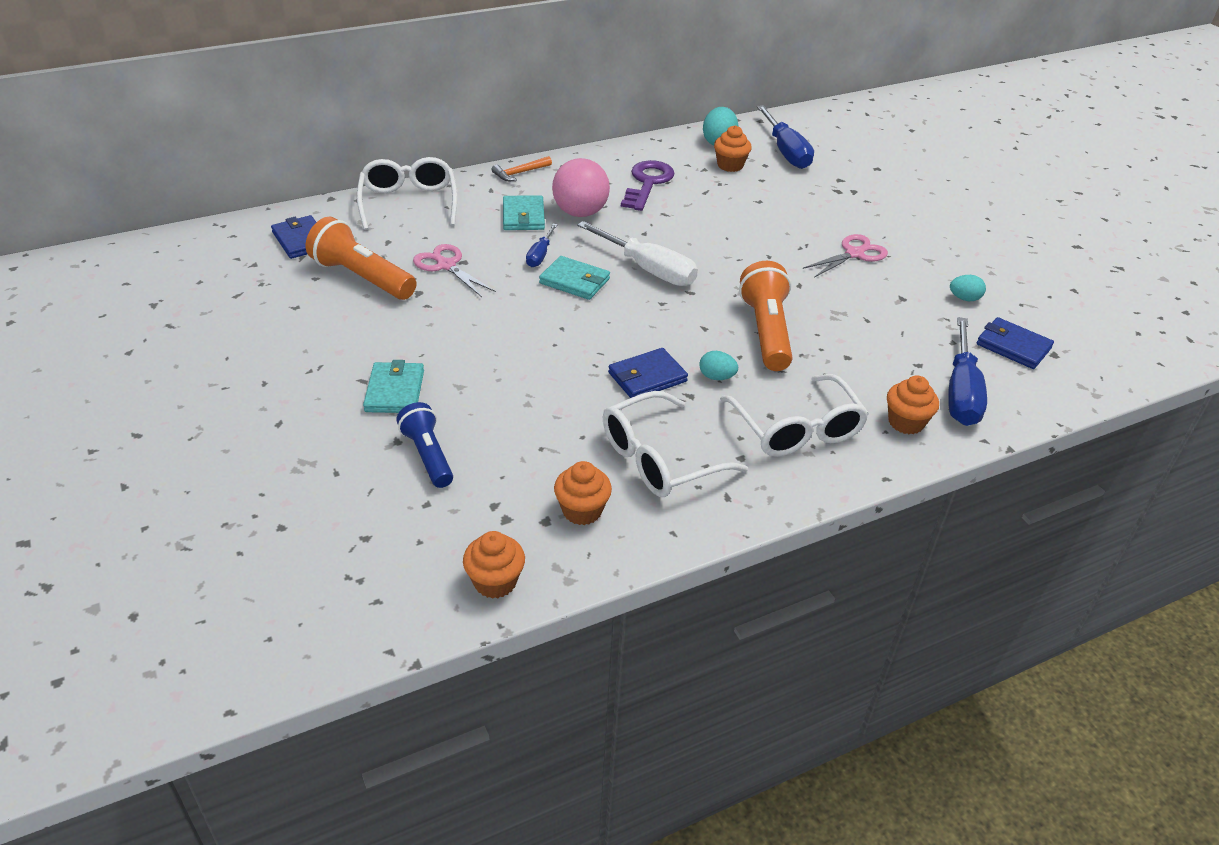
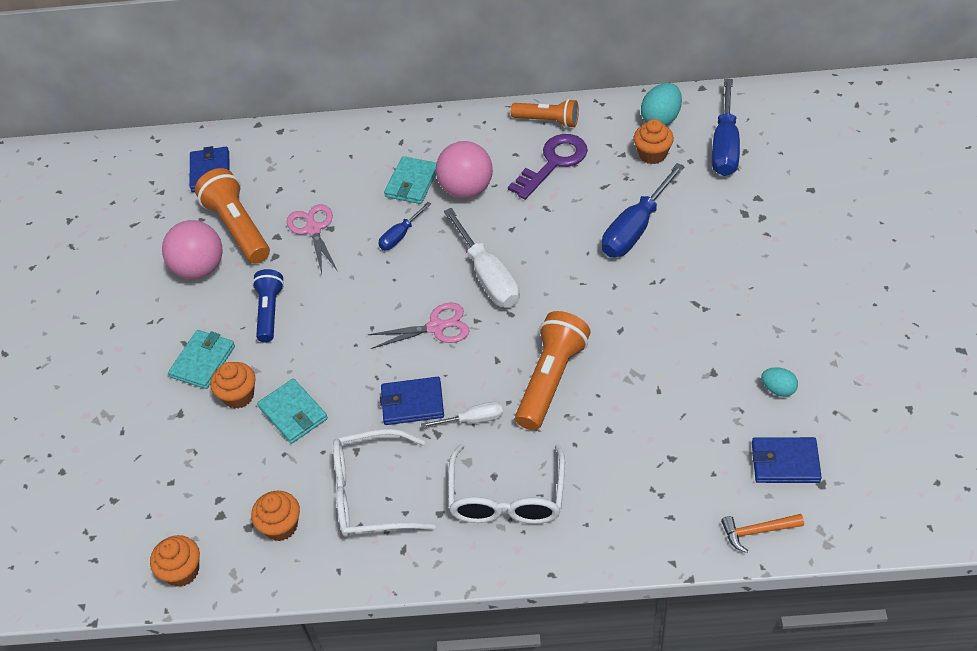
camera: 30 degrees right, 10 degrees up
white glasses [357,157,457,230] -> none
blue flashlight [396,402,453,488] -> blue flashlight moved to [252,269,284,342]
orange hammer [492,156,552,181] -> orange hammer moved to [721,514,804,553]
turquoise wallet [539,256,610,300] -> turquoise wallet moved to [257,379,328,444]
turquoise egg [699,351,738,380] -> white screwdriver [421,402,503,428]
pink scissors [803,234,888,278] -> pink scissors moved to [367,303,470,349]
orange cupcake [887,375,939,434] -> orange cupcake moved to [210,362,256,409]
blue screwdriver [948,317,987,426] -> blue screwdriver moved to [602,163,685,257]
blue wallet [977,317,1054,369] -> blue wallet turned 60 degrees counterclockwise [752,437,822,483]
none -> pink ball [162,220,223,279]
none -> orange flashlight [511,99,579,128]

